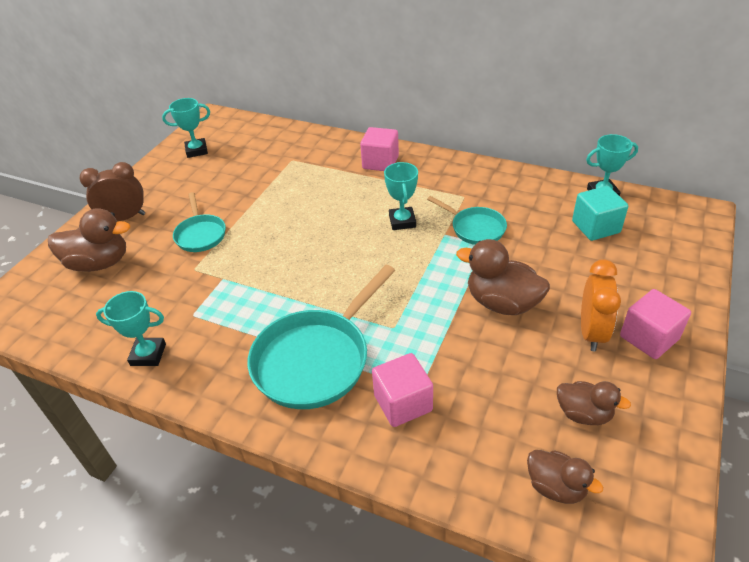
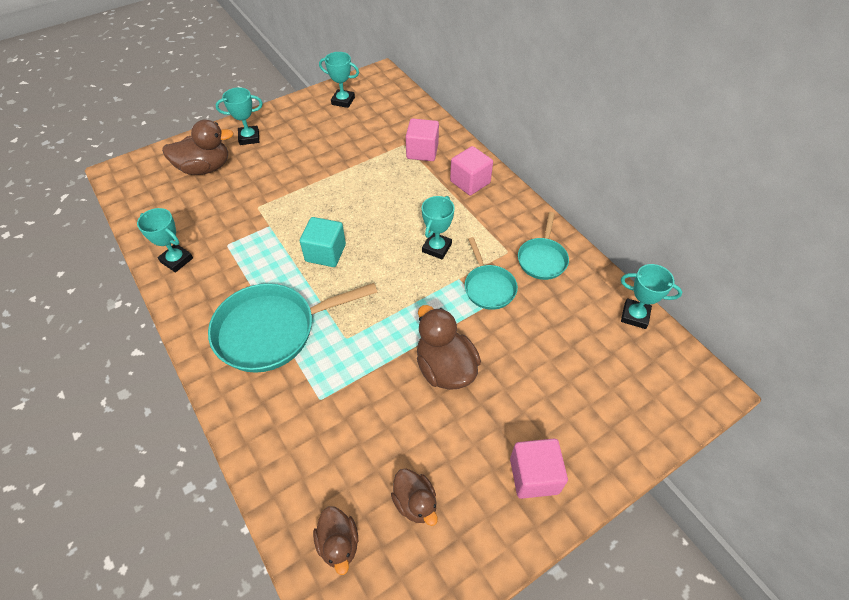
camera: 30 degrees right, 10 degrees up
brown duck [48,208,130,272] -> brown duck turned 45 degrees counterclockwise [162,120,234,175]
brown clock [80,162,145,221] -> turquoise trophy [216,87,263,145]
turquoise pan [173,192,226,252] -> turquoise pan moved to [518,212,569,280]
pink cube [372,353,433,427] -> pink cube moved to [406,118,439,161]
turquoise cube [572,186,628,241] -> turquoise cube moved to [300,217,346,267]
orange clock [581,260,621,351] -> none

